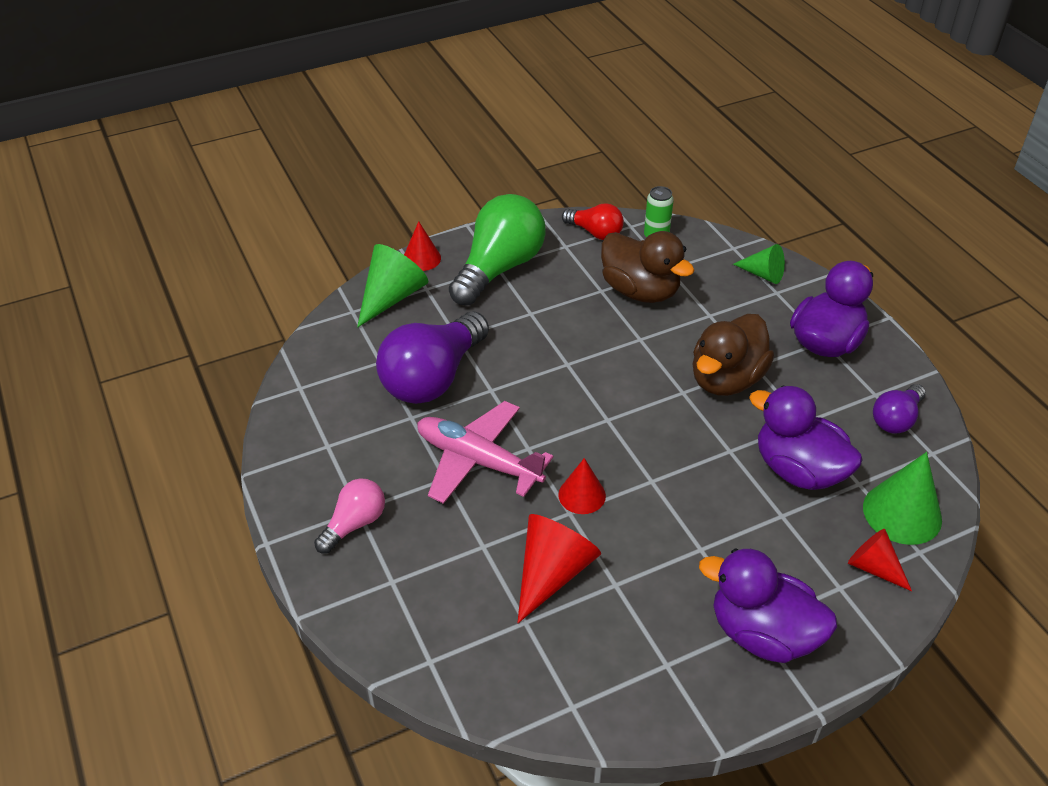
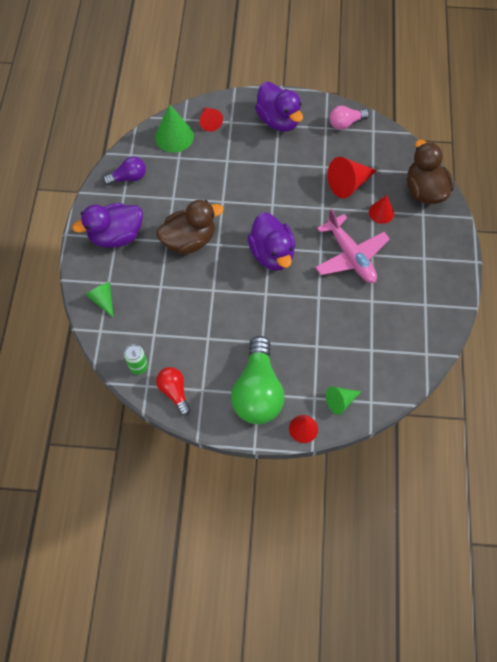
camera: 150 degrees left, 20 degrees up
pink light bulb [314,479,385,554] -> pink light bulb moved to [329,106,369,130]
green cone [357,244,428,328] -> green cone [326,387,362,415], size x0.62
purple light bulb [376,312,489,404] -> none
green light bulb [449,194,546,305] -> green light bulb turned 60 degrees counterclockwise [231,336,285,424]
red cone [558,458,606,514] -> red cone moved to [369,195,394,224]
brown duck [601,231,694,303] -> brown duck moved to [407,140,454,204]
purple duck [749,386,863,490] -> purple duck moved to [247,212,295,271]

